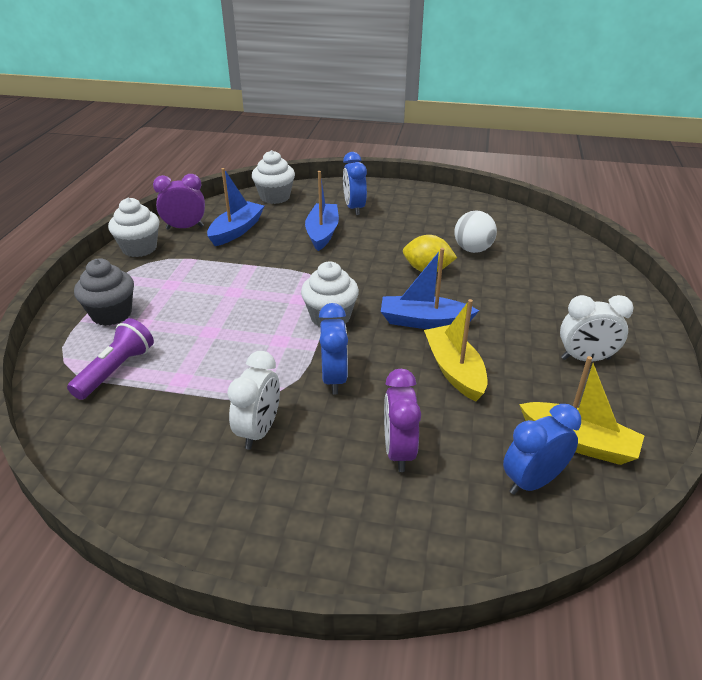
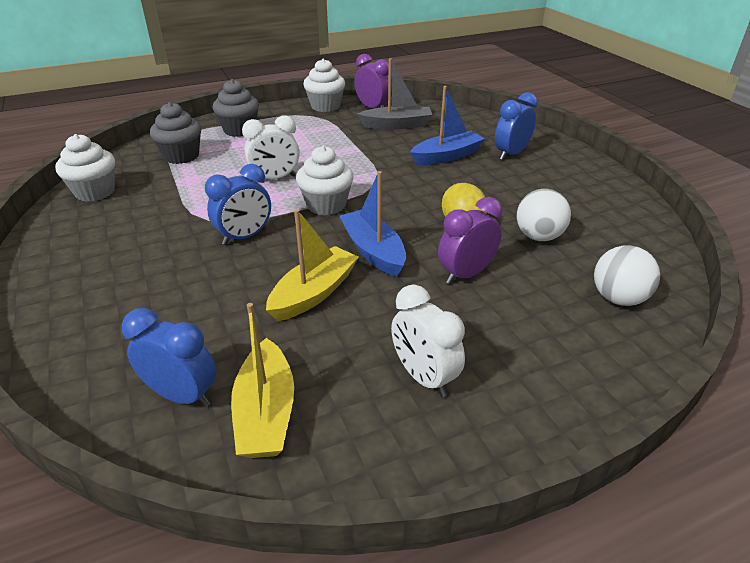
camera: 55 degrees right, 0 degrees up
purple flashlight [67,318,154,400] -> grey cupcake [150,102,201,164]
blue boat [207,168,264,246] -> grey boat [357,58,433,130]
white clock [227,351,280,450] -> white clock moved to [242,115,299,179]
white cupcake [252,150,295,204] -> white cupcake moved to [55,134,115,202]
purple clock [384,369,421,472] -> purple clock moved to [438,197,502,284]
none -> white ball [594,245,660,306]

